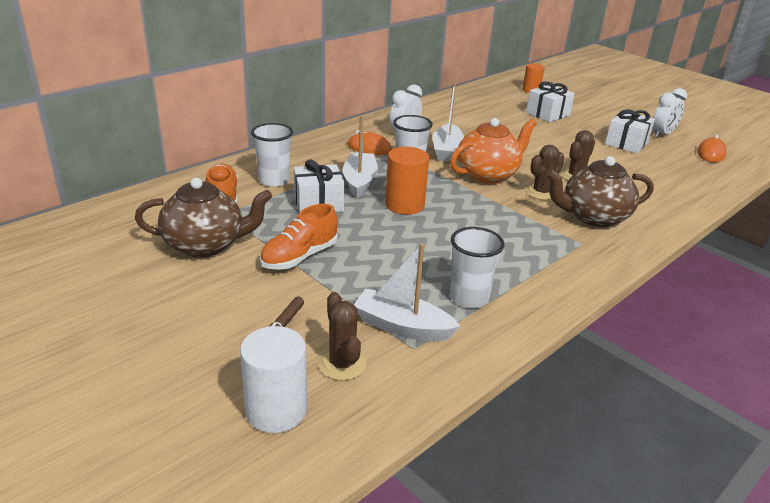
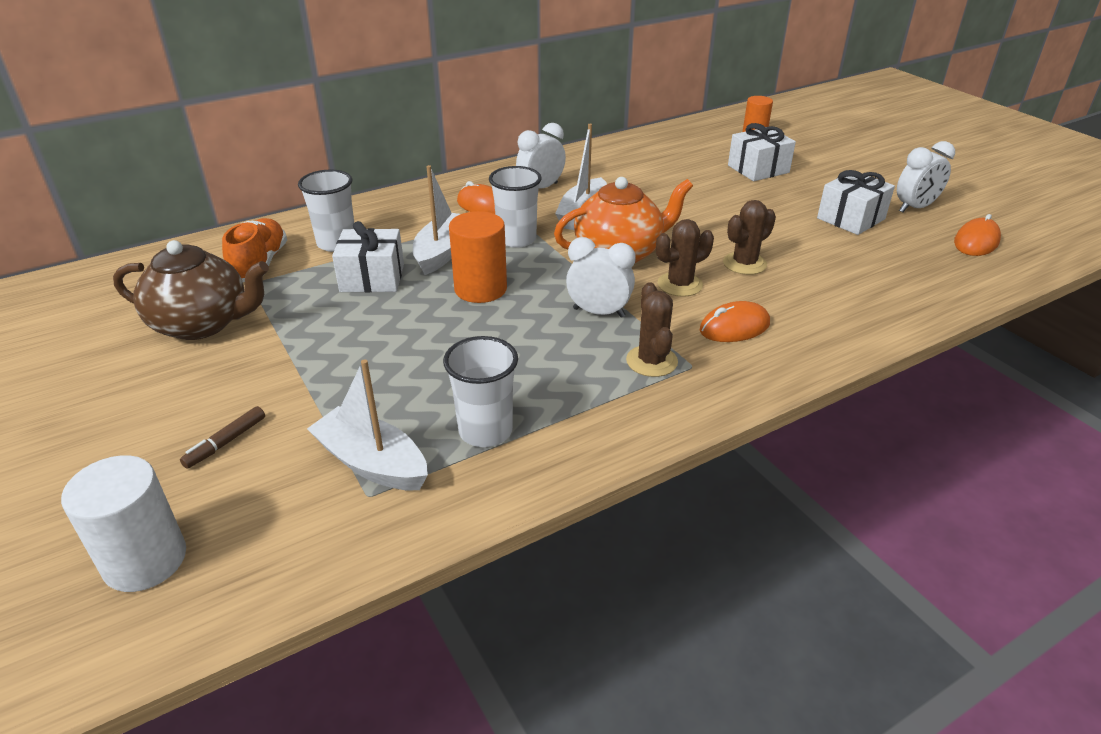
camera: 15 degrees right, 5 degrees up
orange shoe [260,204,338,270] -> none
brown cactus [318,292,367,381] -> brown cactus moved to [626,282,678,377]
brown teapot [546,156,654,227] -> orange mouse [700,301,770,342]
none -> white clock [566,237,636,318]

